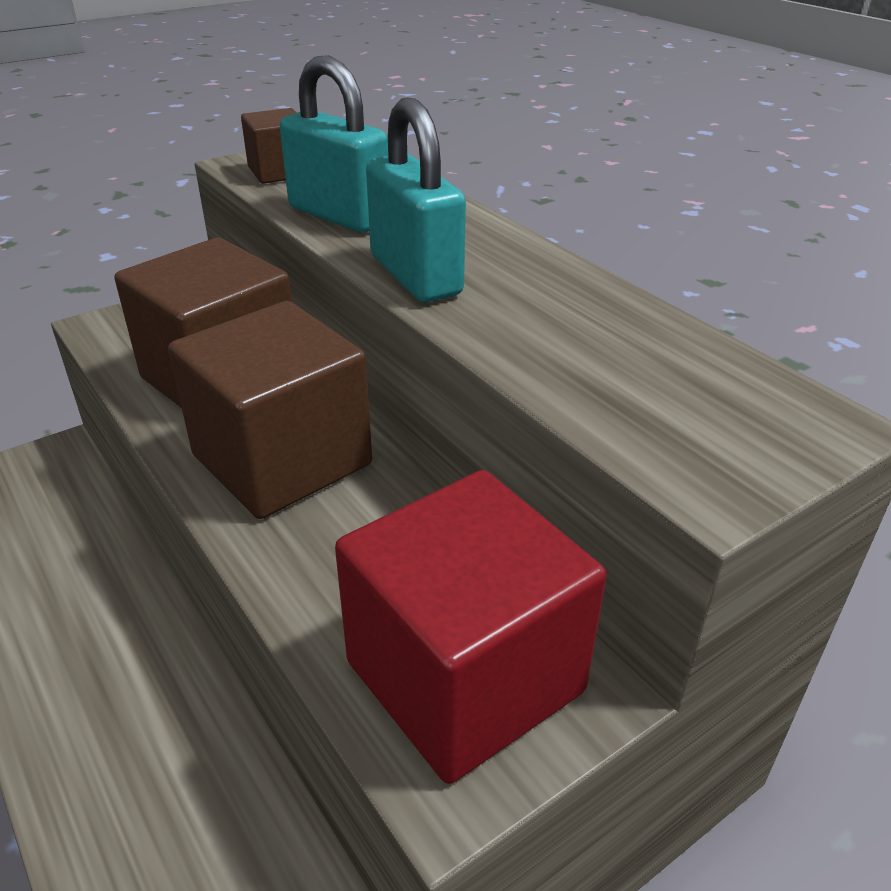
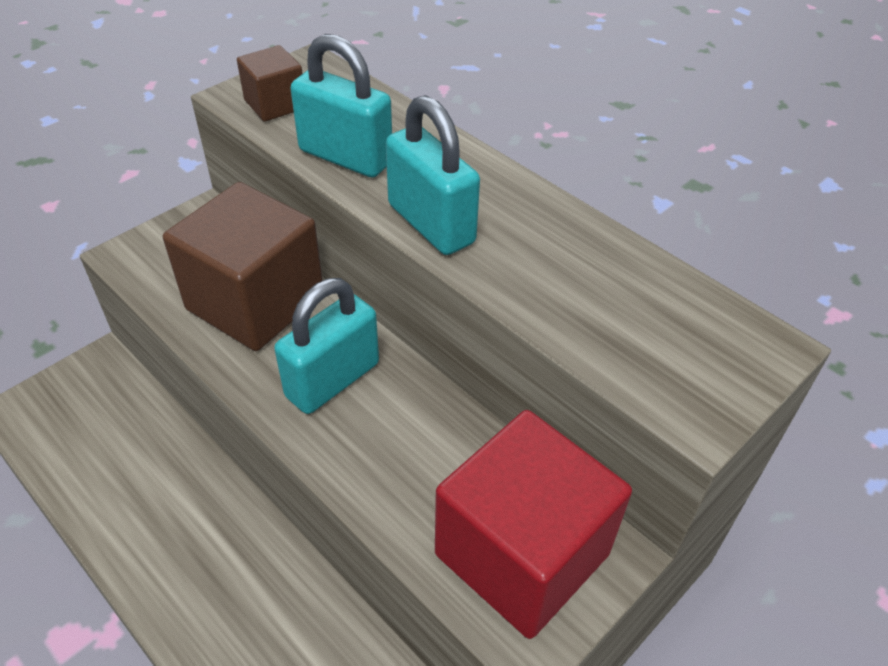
camera: 10 degrees left, 10 degrees up
brown cube [168,301,372,519] -> turquoise padlock [274,278,379,414]

